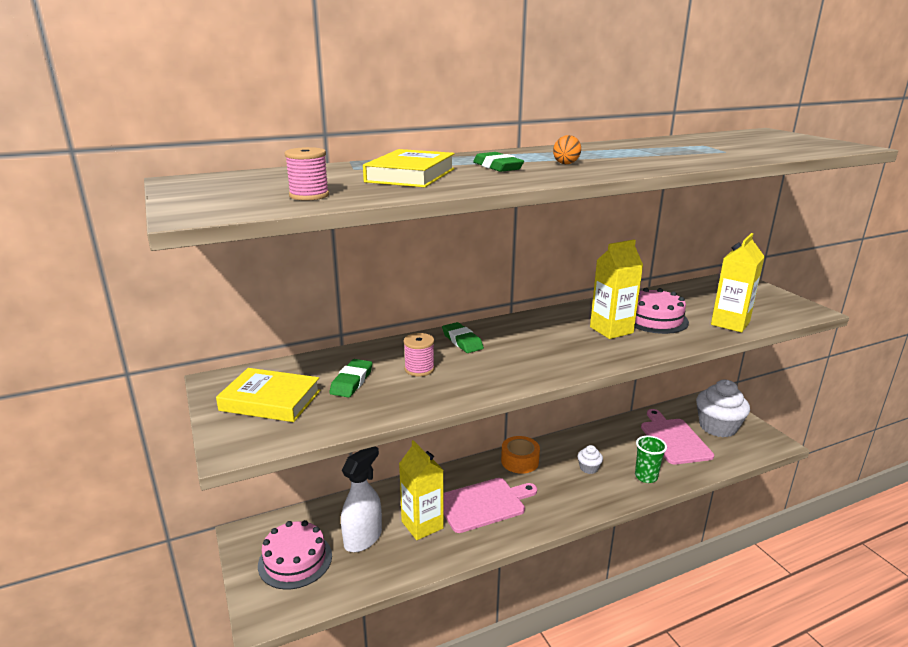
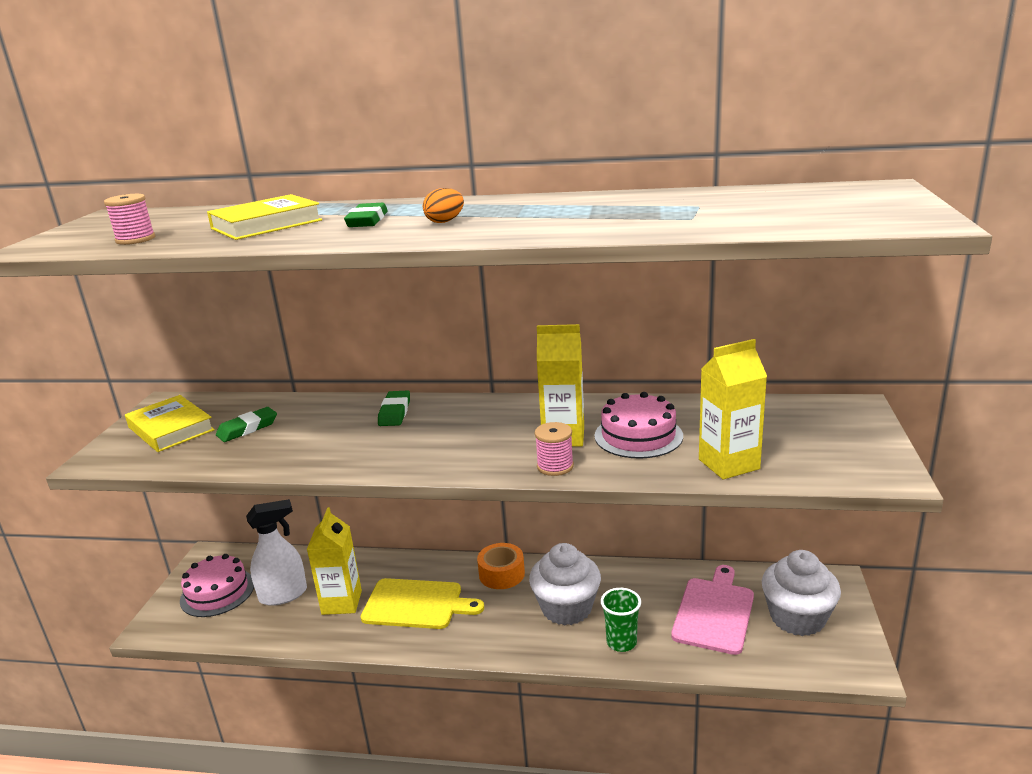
camera: 35 degrees right, 0 degrees up
pink spool [404,333,435,377] -> pink spool moved to [535,422,574,476]
pink cutting board [443,478,537,533] -> yellow cutting board [361,578,484,629]
white cupcake [577,445,603,474] -> white cupcake [529,543,601,625], size x2.19

